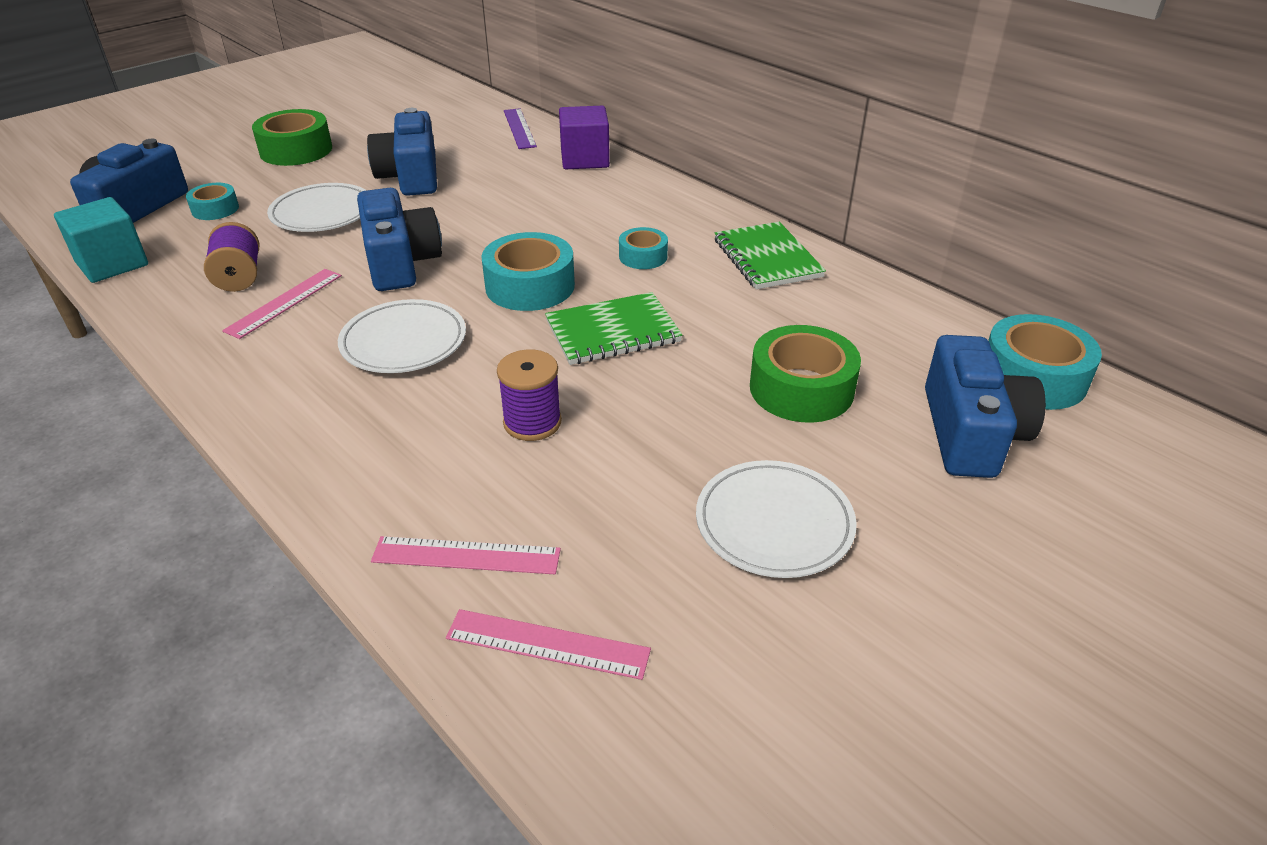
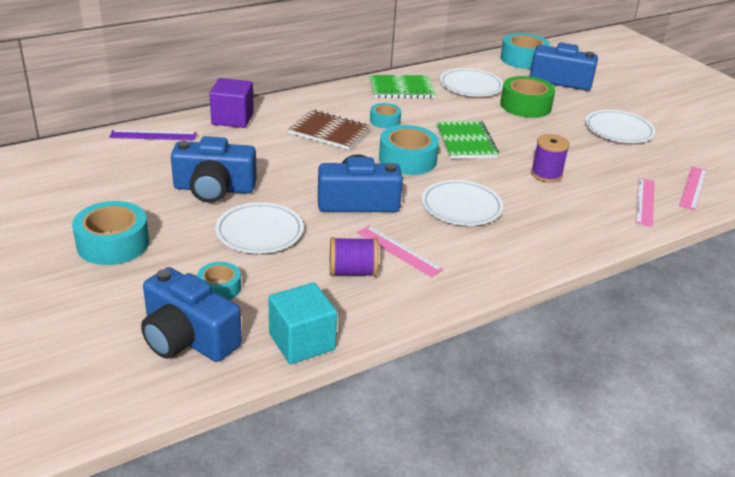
camera: 80 degrees left, 5 degrees down
green tape [252,109,332,166] -> turquoise tape [72,201,149,265]
none -> brown notebook [288,110,370,150]
none -> white plate [440,68,503,96]

